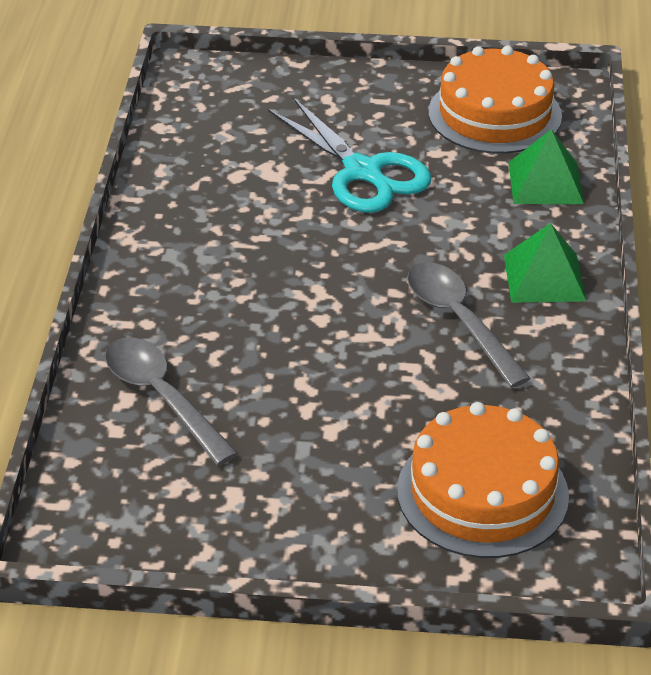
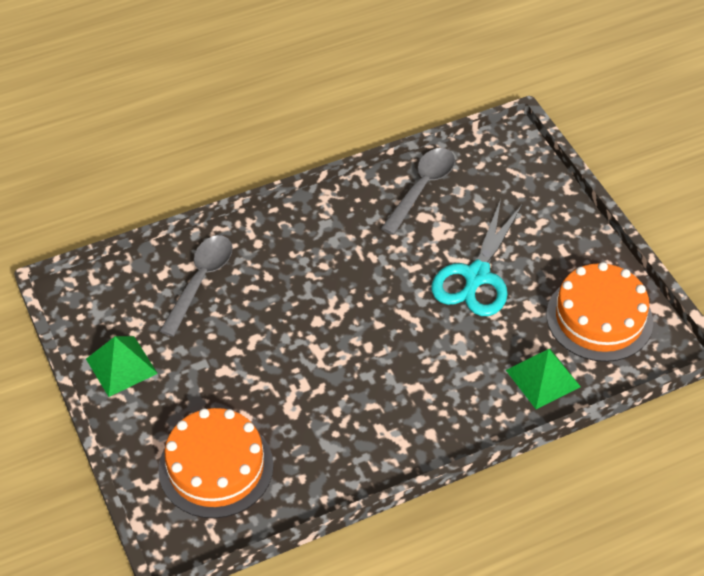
camera: 60 degrees right, 10 degrees up
grey spoon [407,262,531,388] -> grey spoon moved to [381,148,455,235]
green pyramid [504,223,586,303] -> green pyramid moved to [86,336,158,397]

